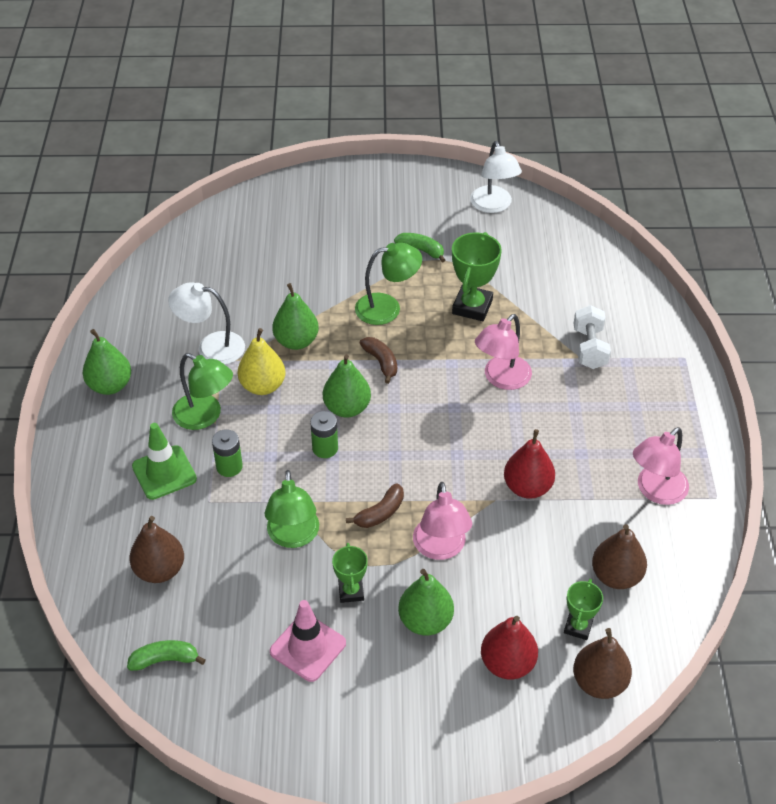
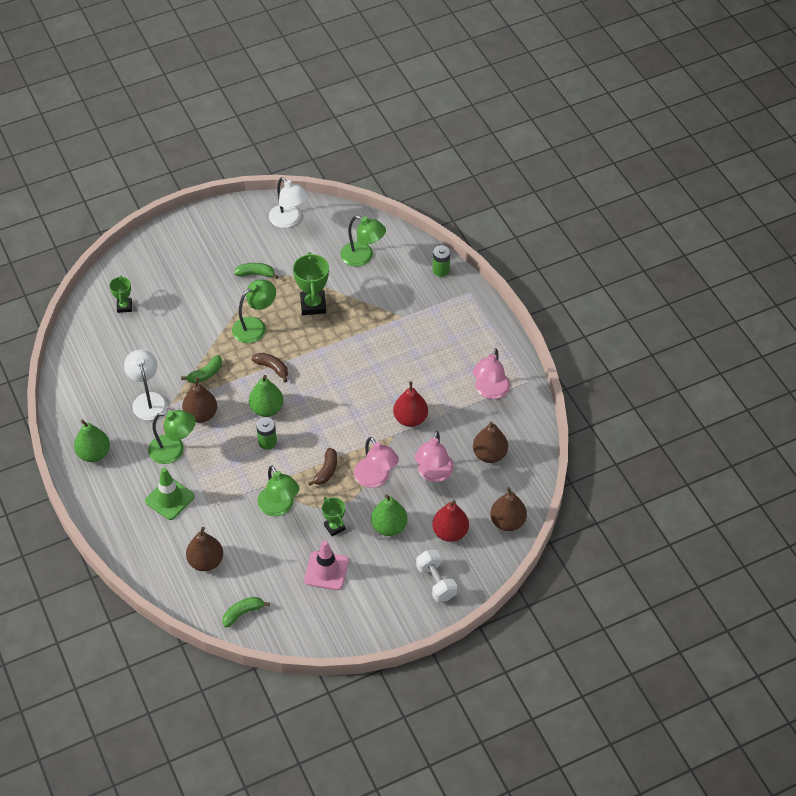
camera: 25 degrees left, 5 degrees up
white lamp [168,282,245,364] -> white lamp turned 90 degrees clockwise [124,350,168,420]
green battery [212,429,243,477] -> green battery moved to [433,245,450,277]
yellow pear [237,328,286,395] -> brown pear [182,377,217,423]
green pear [272,283,319,350] -> green banana [181,355,222,383]
pink lamp [475,314,532,390] -> pink lamp moved to [415,431,454,482]
green trophy [564,579,603,640] -> green trophy moved to [109,276,132,313]
white dumbbell [574,305,611,369] -> white dumbbell moved to [416,550,457,602]
none -> green lamp [340,215,386,267]

